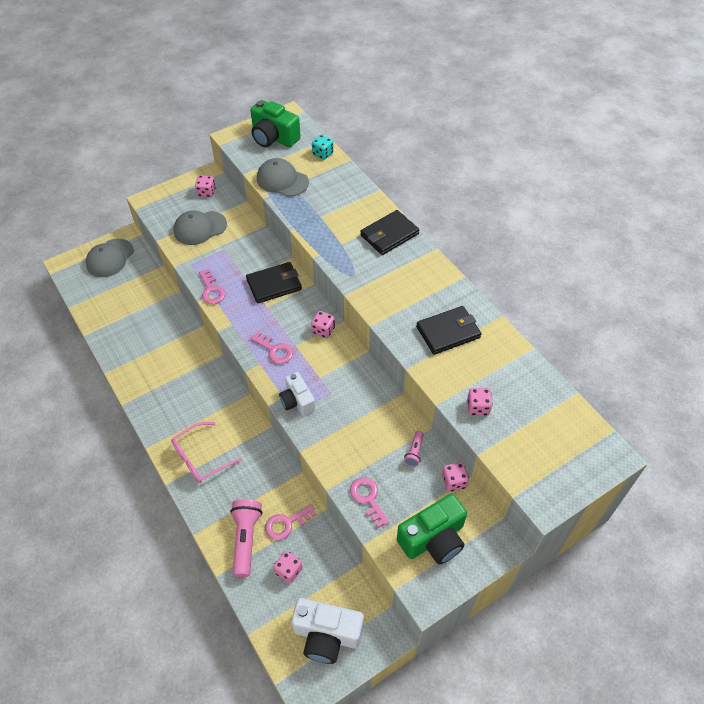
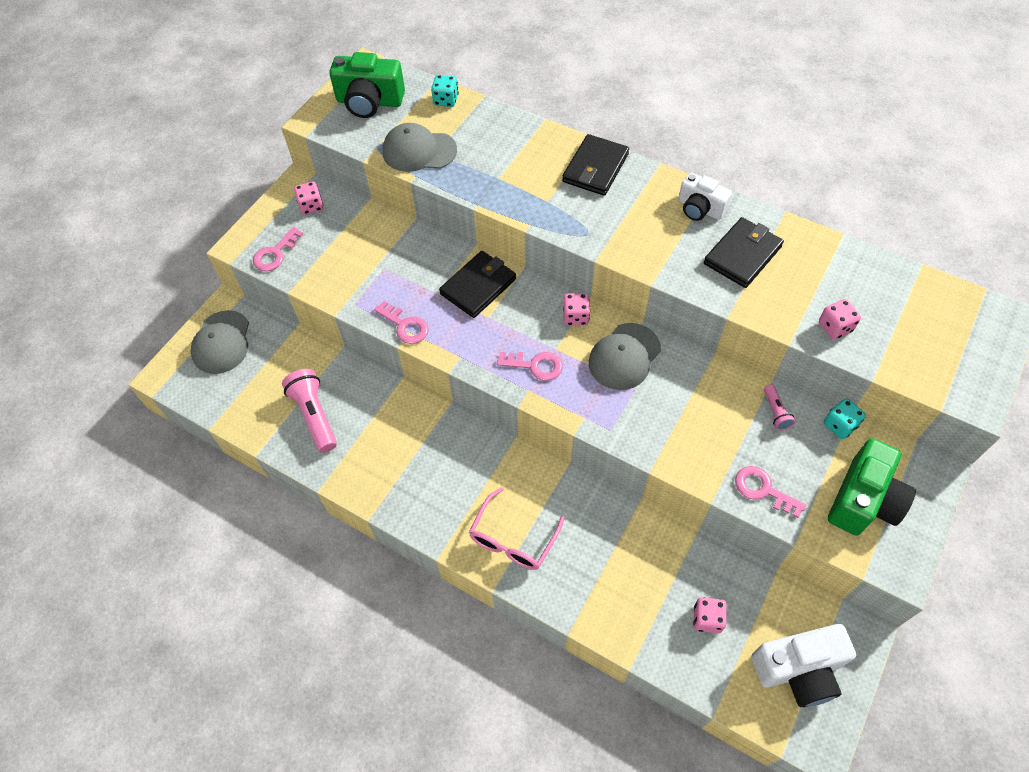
camera: 25 degrees left, 5 degrees up
grey cap [174,210,227,245] -> grey cap moved to [589,323,661,390]
pink flashlight [230,499,263,577] -> pink flashlight moved to [282,369,337,453]
pink key [265,504,317,540] -> pink key moved to [253,227,303,271]
white camera [279,372,316,416] -> white camera moved to [678,172,732,221]
pink dice [442,462,469,492] -> turquoise dice [824,398,866,439]

